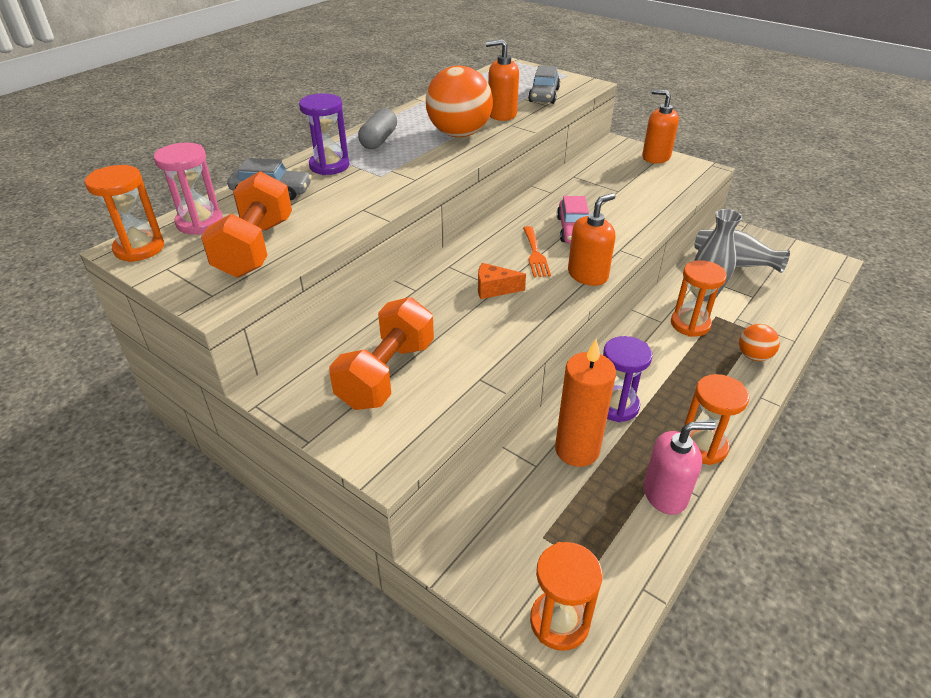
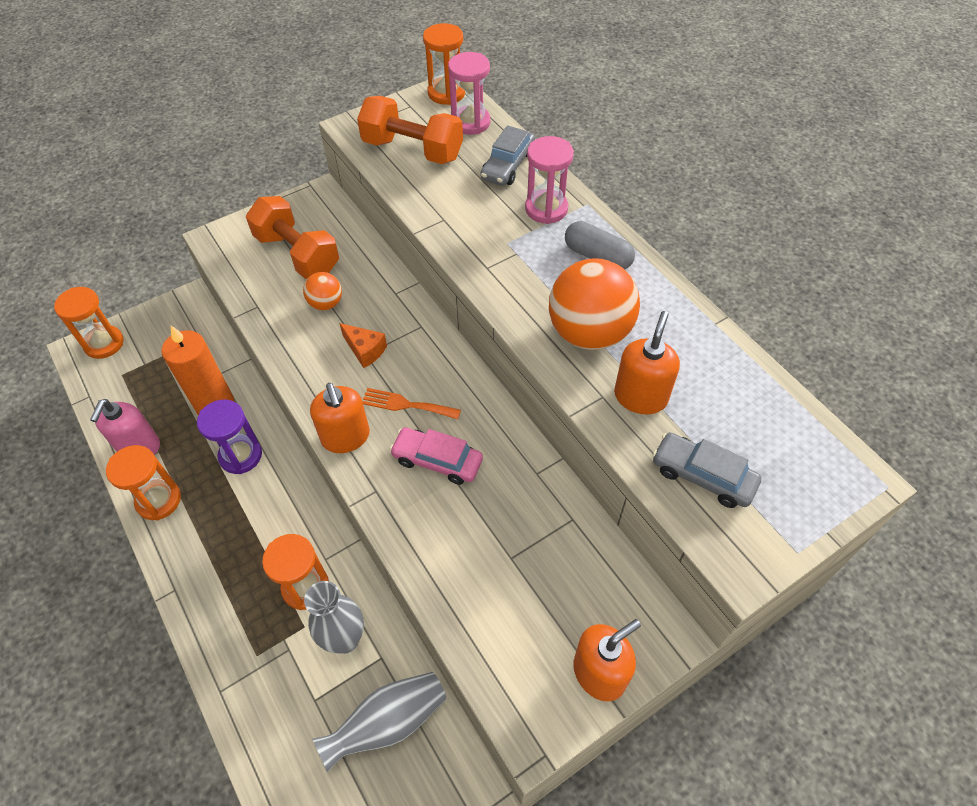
camera: 110 degrees right, 15 degrees up
purple hourglass [299,93,349,175] -> pink hourglass [525,136,574,224]
orange cheese [478,263,526,299] -> orange cheese turned 105 degrees clockwise [339,323,387,368]
orange ball [739,324,780,361] -> orange ball moved to [303,272,342,310]

